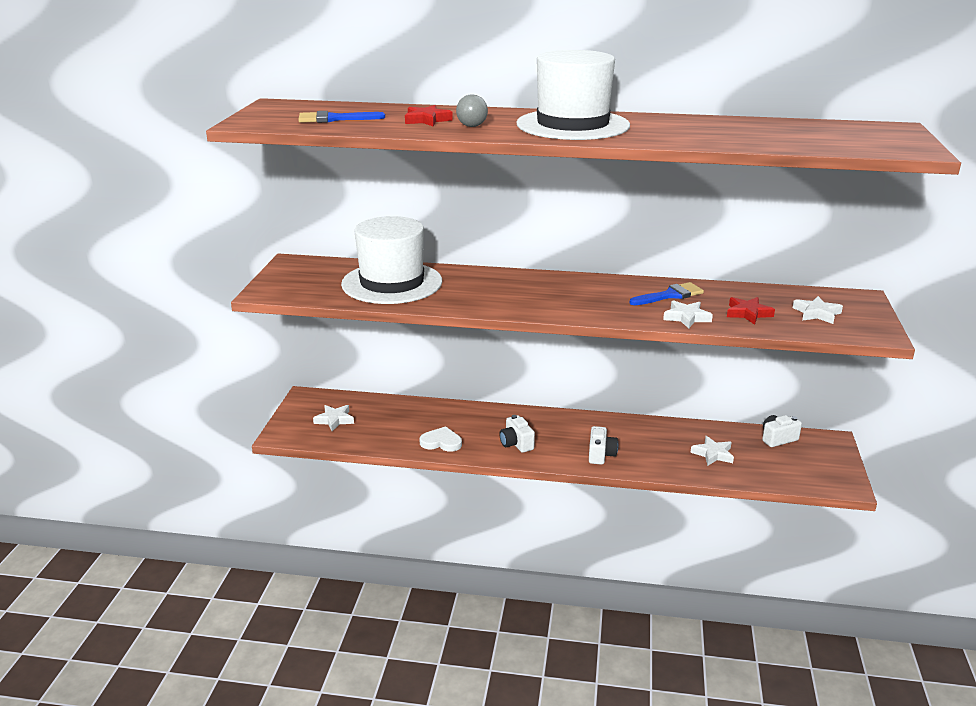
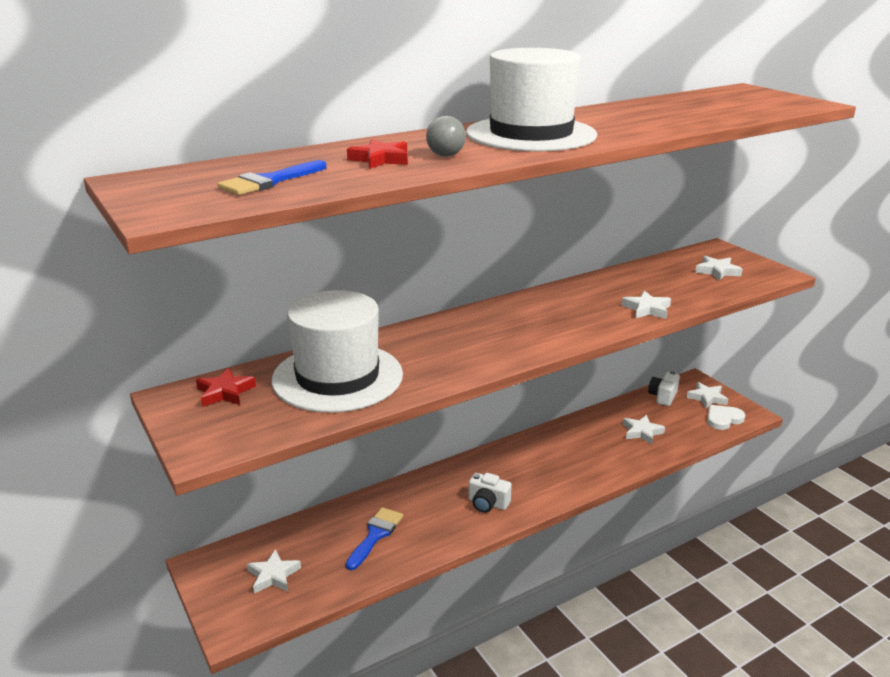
camera: 40 degrees left, 0 degrees up
white heart [420,426,462,452] -> white heart moved to [707,405,745,430]
white camera [589,426,618,465] -> none
blue brush [629,282,704,305] -> blue brush moved to [346,507,403,570]
red star [727,297,775,325] -> red star moved to [196,368,256,407]
none -> white star [687,382,728,409]

